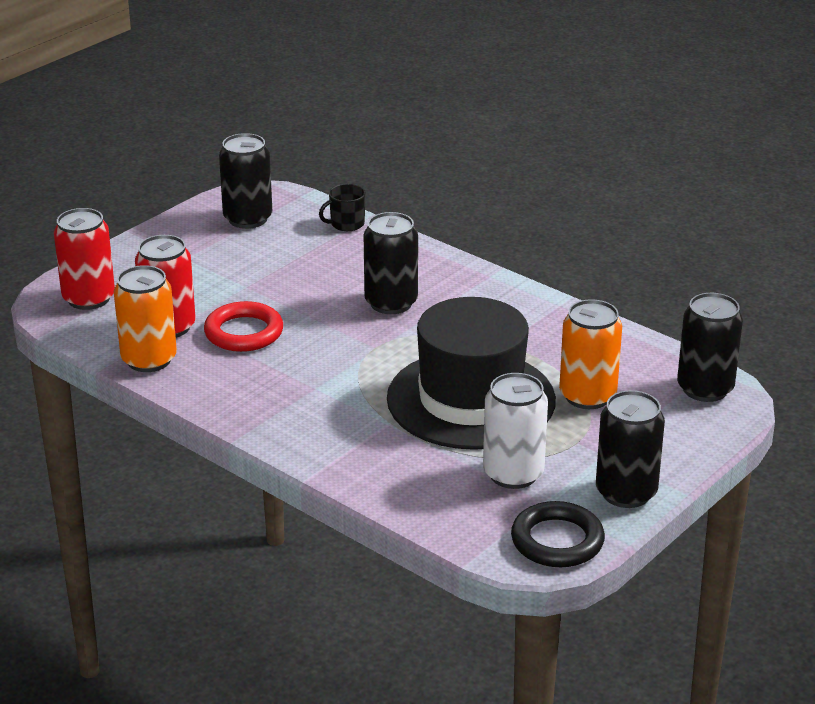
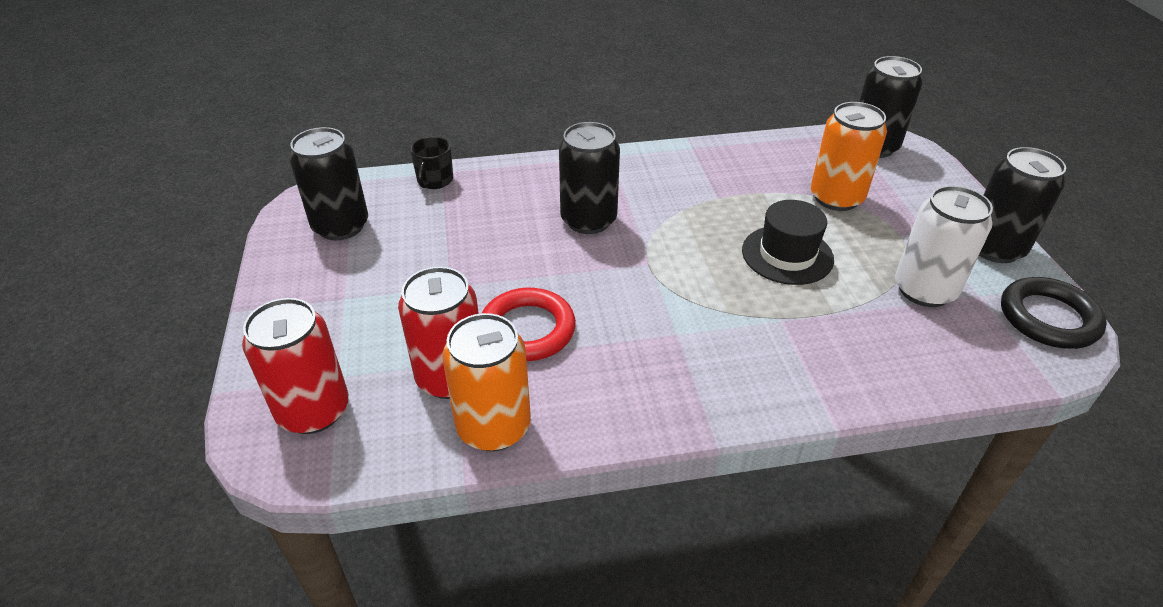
camera: 50 degrees left, 10 degrees up
black hat [387,297,556,450] -> black hat [742,200,834,285], size x0.52

